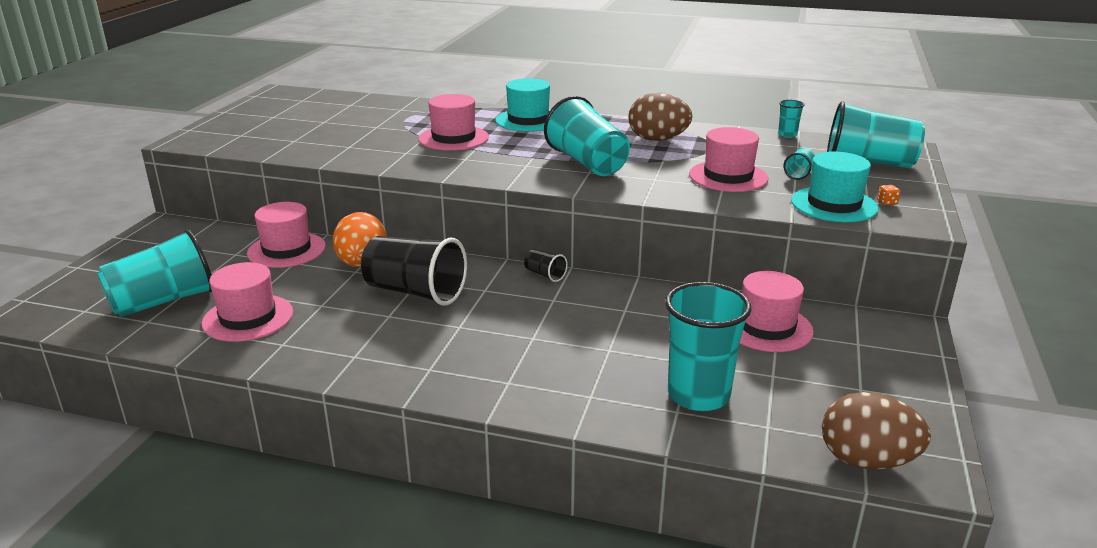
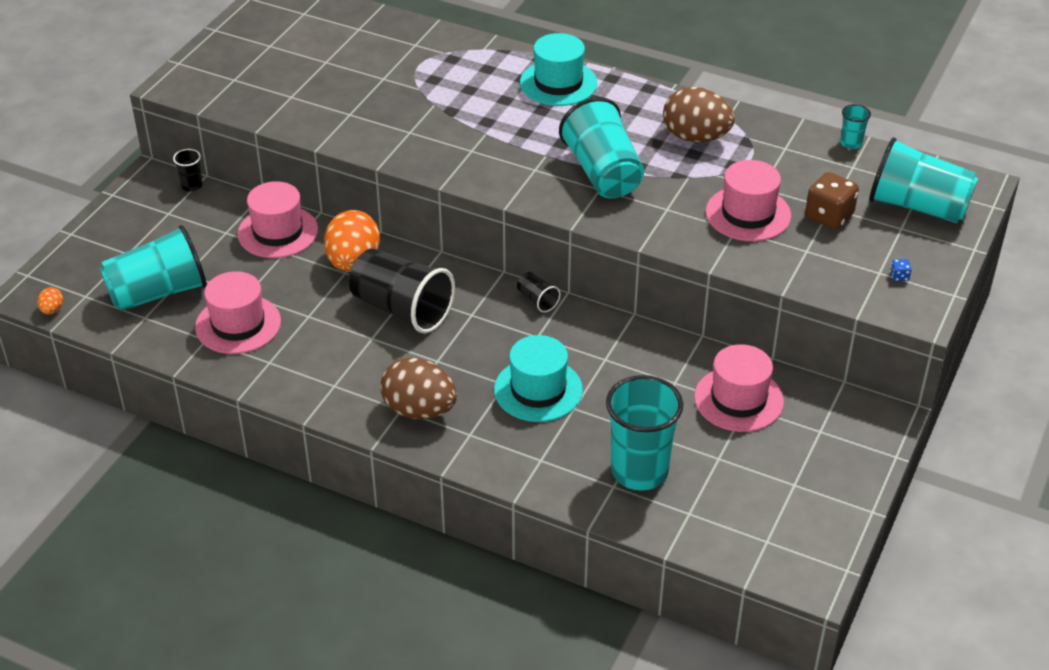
camera: 10 degrees right, 15 degrees up
pink hat [419,94,489,151] -> none
turquoise cup [783,148,815,180] -> brown dice [805,172,859,230]
turquoise hat [791,152,879,222] -> turquoise hat moved to [494,335,583,422]
brown egg [822,392,931,470] -> brown egg moved to [380,358,457,419]
orange dice [877,185,901,205] -> blue dice [890,259,912,281]
none -> orange egg [38,287,63,314]
none -> black cup [173,149,202,192]

